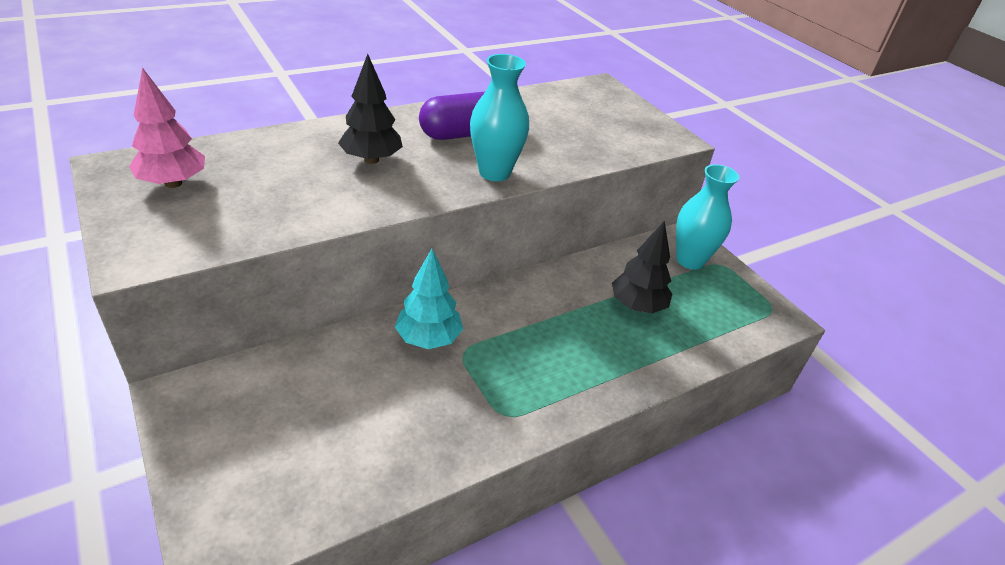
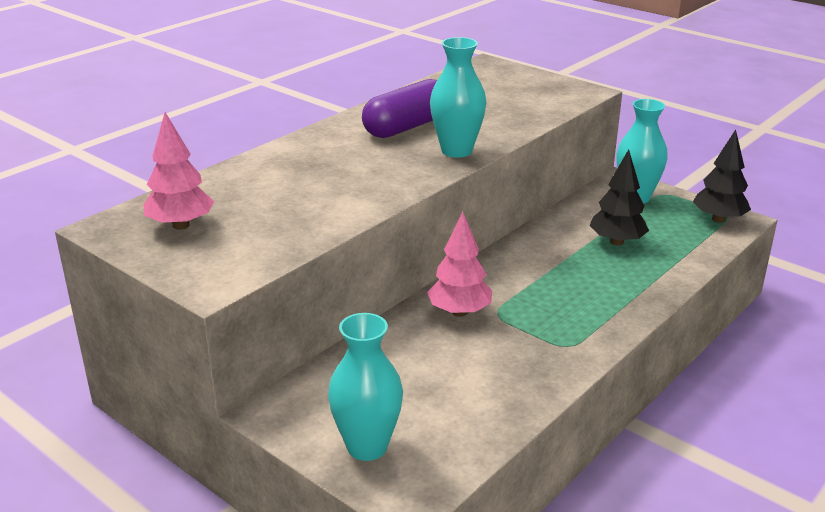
camera: 15 degrees left, 10 degrees down
black tree [338,54,403,164] -> black tree moved to [693,129,751,223]
turquoise tree [395,249,463,349] -> pink tree [427,212,492,317]
none -> turquoise vase [328,313,403,461]

